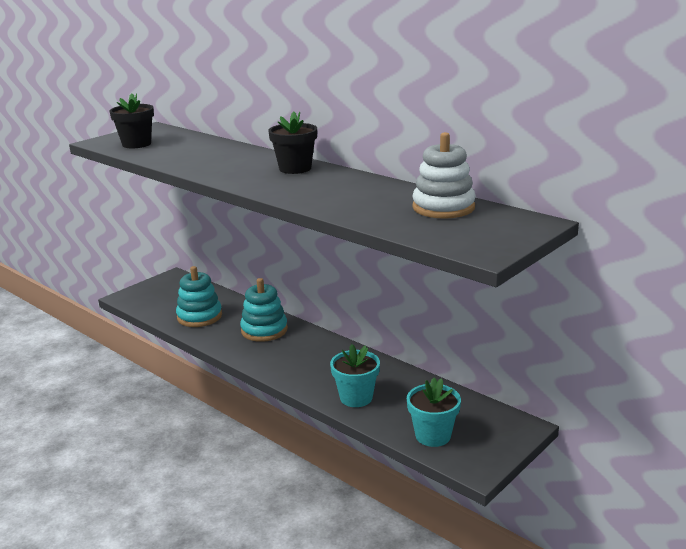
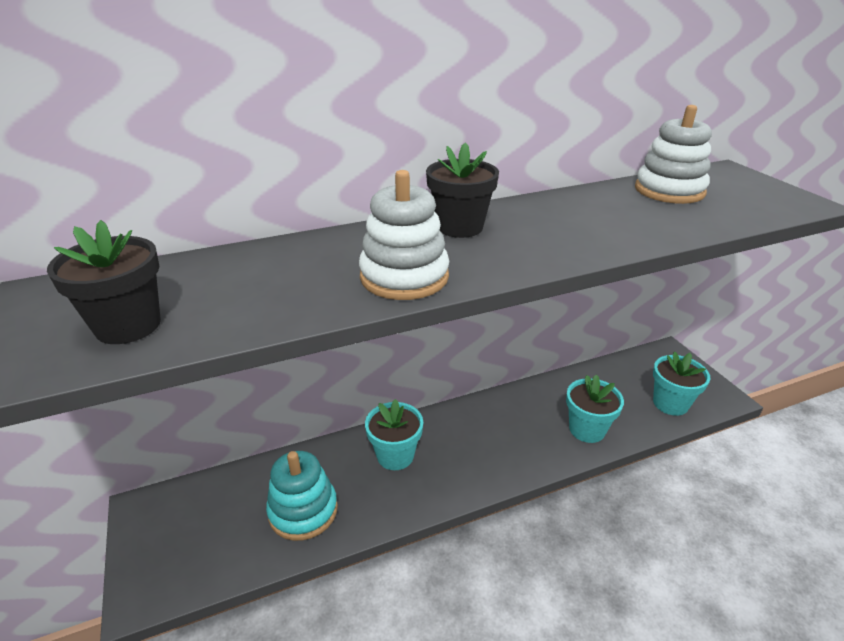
camera: 65 degrees left, 10 degrees up
turquoise stacking toy [240,278,288,342] -> turquoise flower pot [365,399,423,470]
none -> white stacking toy [359,170,449,300]

